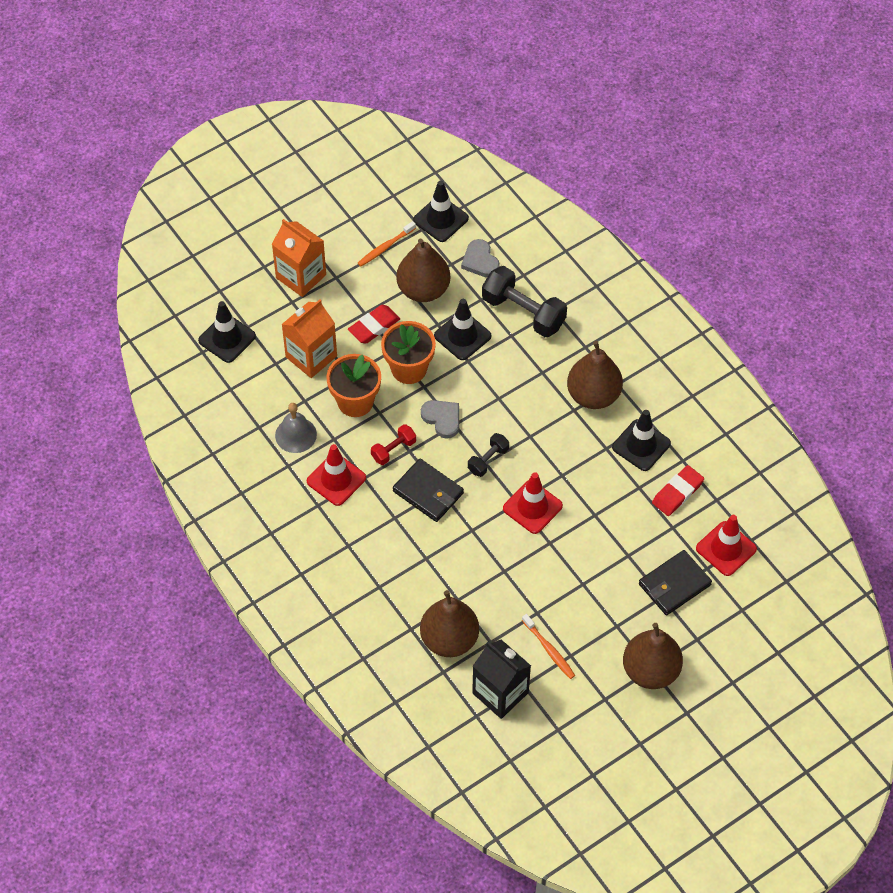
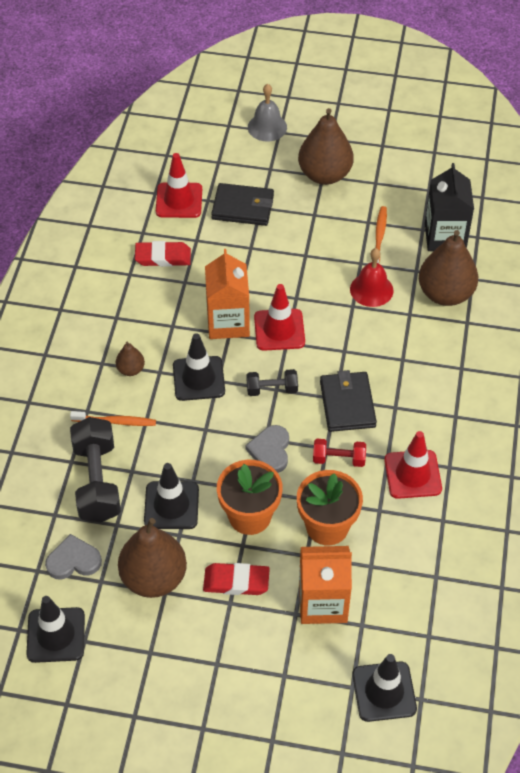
camera: 135 degrees left, 5 degrees down
orange carton [272,219,326,297] -> orange carton moved to [205,249,250,339]
grey bell [275,403,317,453] -> grey bell moved to [248,84,287,141]
orange toothbrush [358,221,416,267] -> orange toothbrush moved to [70,411,156,426]
grey heart [461,239,500,277] -> grey heart turned 120 degrees counterclockwise [45,534,102,580]
brown pear [567,341,623,409] -> brown pear [116,342,145,376], size x0.47
black traffic cone [612,410,671,471] -> black traffic cone moved to [173,333,225,401]
none -> red bell [350,248,393,307]

